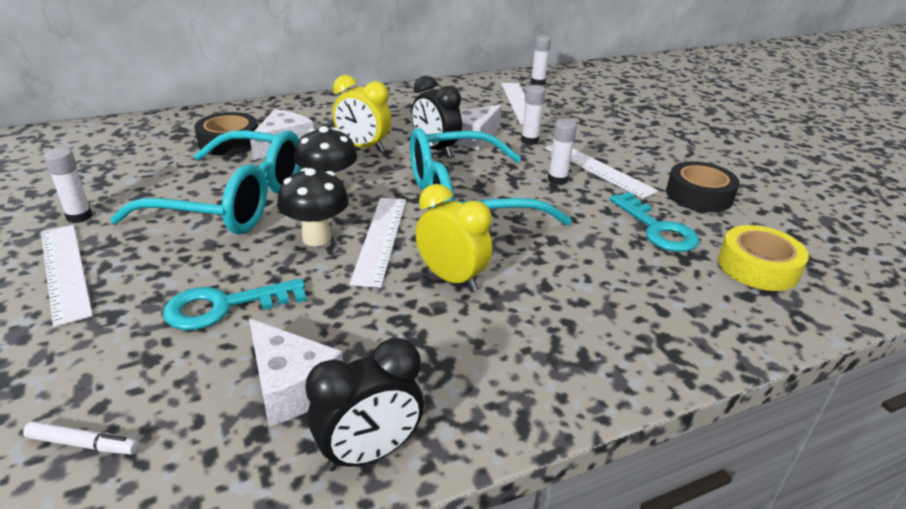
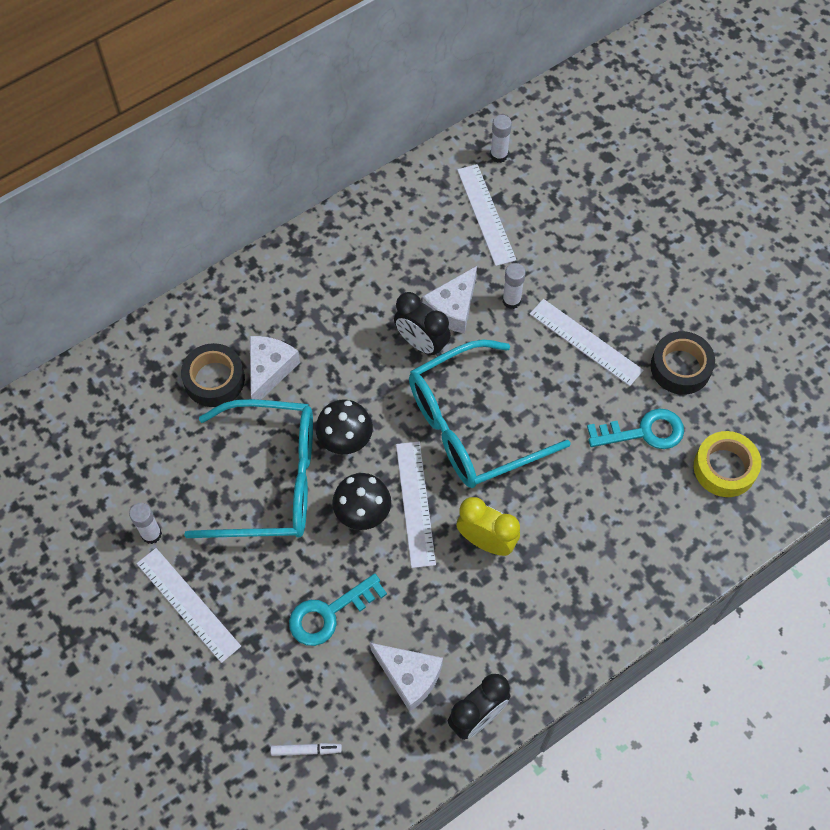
camera: 10 degrees left, 30 degrees up
yellow clock [333,75,391,152] -> none
white glue stick [548,119,577,185] -> none
turquoise key [609,192,699,252] -> turquoise key turned 60 degrees counterclockwise [587,409,684,449]

